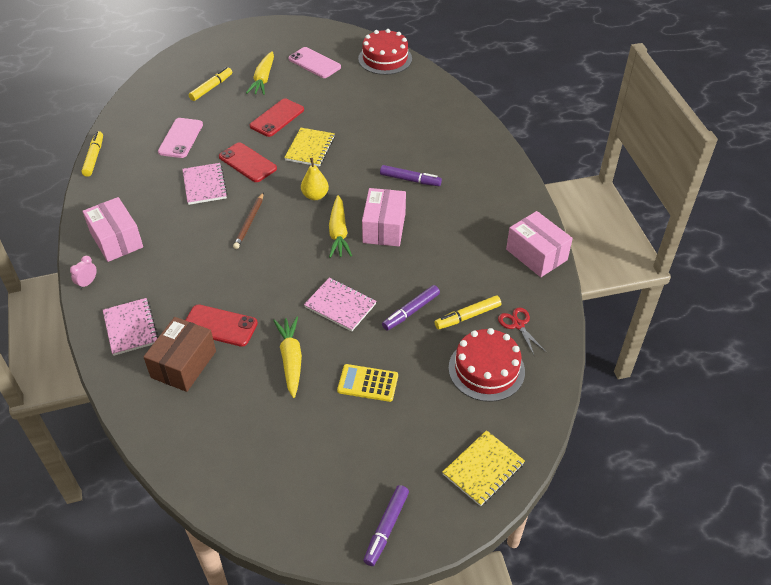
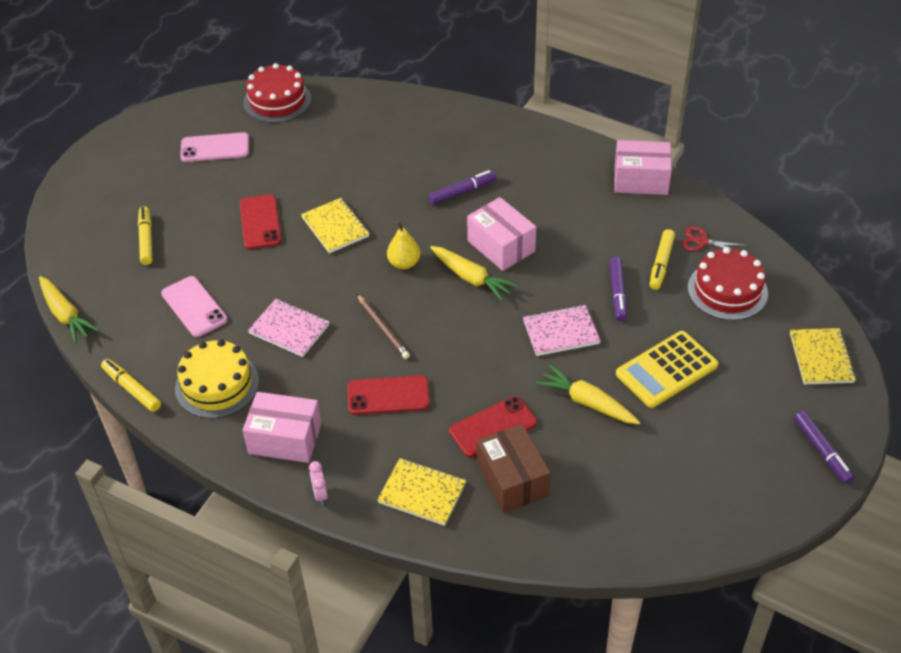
camera: 45 degrees left, 0 degrees up
pink notebook [103,298,158,356] -> yellow notebook [377,458,466,526]
red phone [219,142,277,182] -> red phone moved to [348,375,430,415]
yellow carrot [246,51,274,95] -> yellow carrot moved to [39,276,99,344]
yellow calculator [337,364,398,402] -> yellow calculator [616,331,718,408], size x1.50
none -> yellow cake [175,339,259,418]

